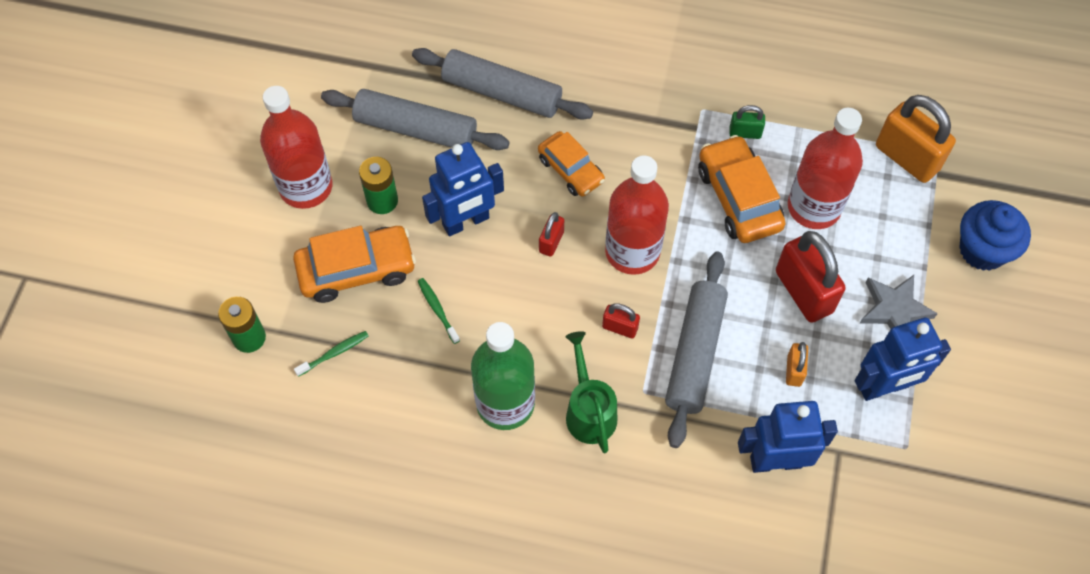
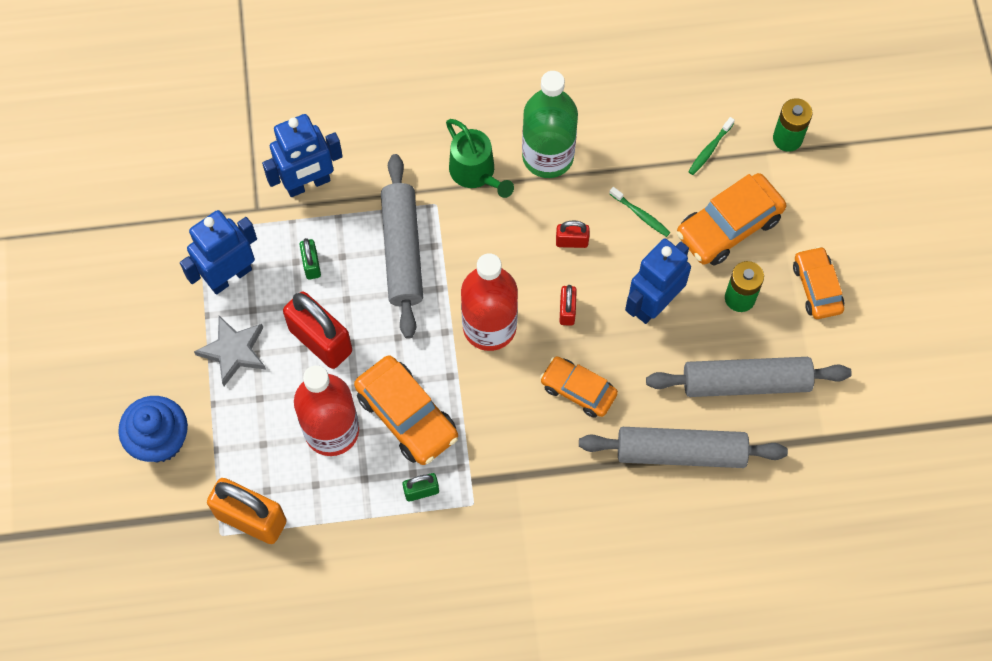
camera: 160 degrees right, 5 degrees up
red bottle [260,86,332,209] -> orange car [793,246,844,319]
red padlock [602,303,640,338] -> red padlock moved to [556,221,590,248]
orange padlock [786,342,808,387] -> green padlock [299,238,321,280]

